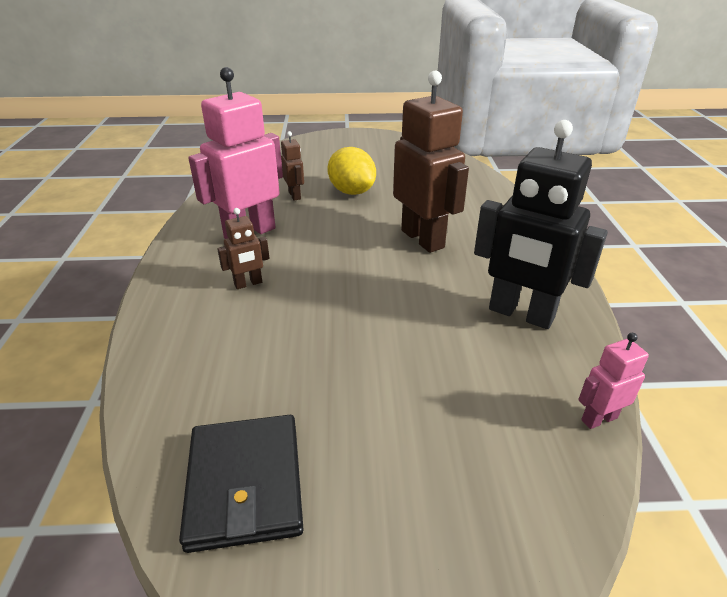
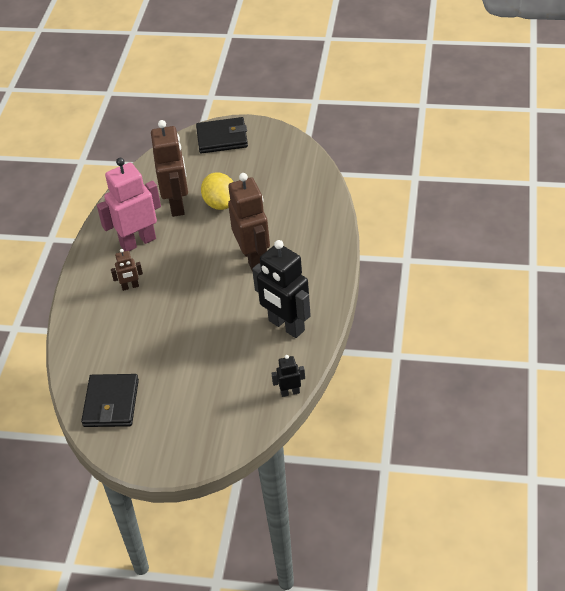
camera: 15 degrees right, 10 degrees up
brown robot [281,131,304,201] -> brown robot [151,120,188,217], size x2.14
pink robot [578,333,649,429] -> black robot [271,355,305,397]
none -> black wallet [196,117,248,153]

